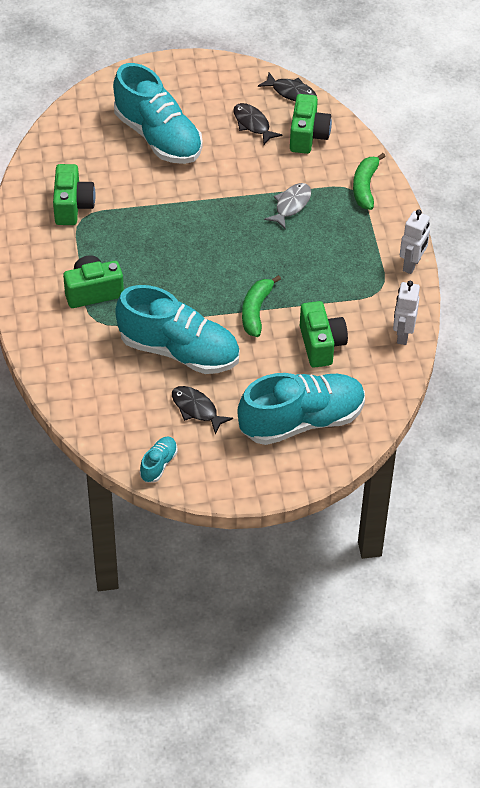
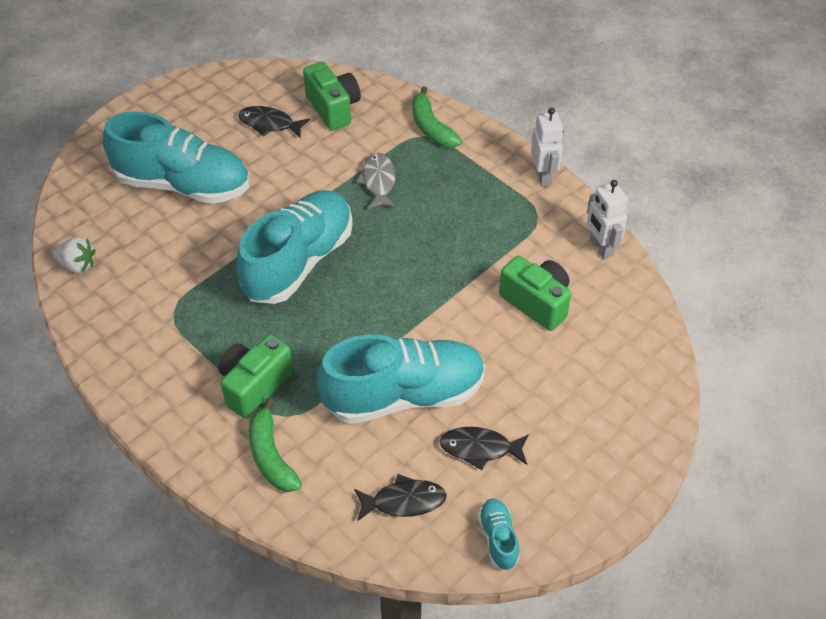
camera: 35 degrees left, 0 degrees up
green camera [53,164,96,225] -> none
turquoise shoe [237,373,365,445] -> turquoise shoe moved to [236,190,353,304]
green banana [242,275,281,337] -> green banana moved to [249,398,302,492]
black fish [258,72,317,102] -> black fish moved to [354,474,447,521]
none -> white strawberry [53,237,95,273]

